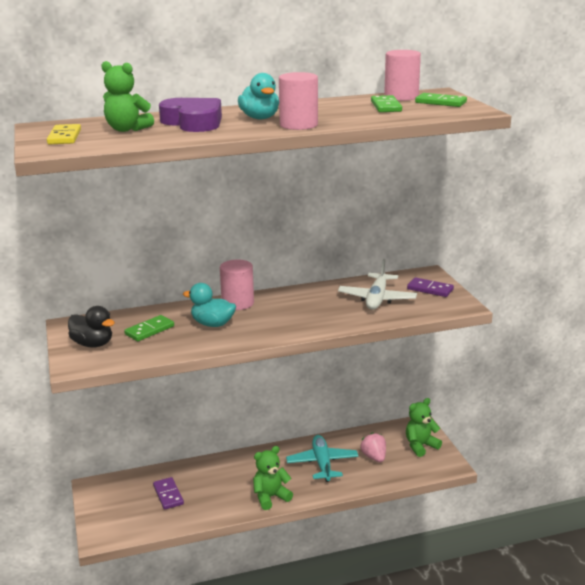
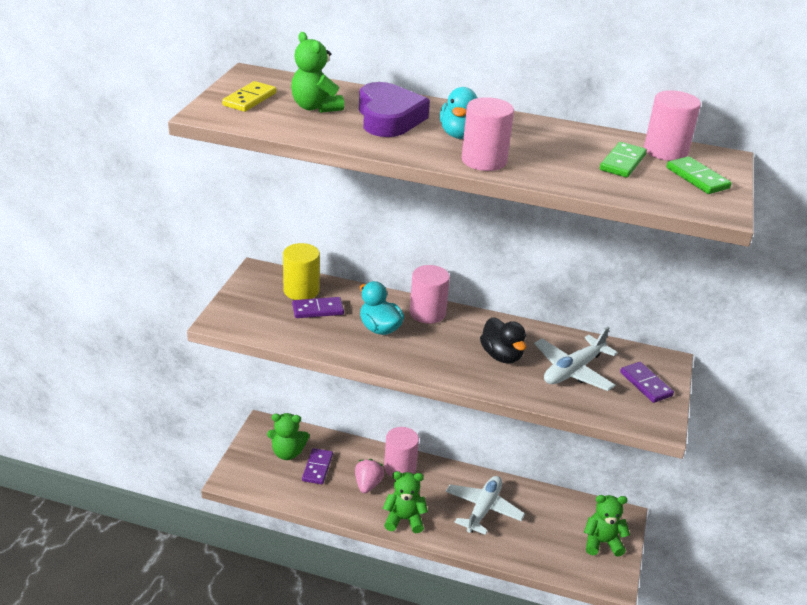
camera: 30 degrees right, 10 degrees up
black duck [68,306,115,348] -> black duck moved to [480,317,526,364]
green domino [124,315,174,341] -> purple domino [292,297,344,318]
turquoise plane [286,435,359,482] -> white plane [446,476,525,535]
pink strawberry [360,432,386,462] -> pink strawberry moved to [355,459,384,493]
none -> green teddy bear [267,413,309,460]
none -> yellow cylinder [283,243,320,300]
none -> pink cylinder [384,427,419,477]

